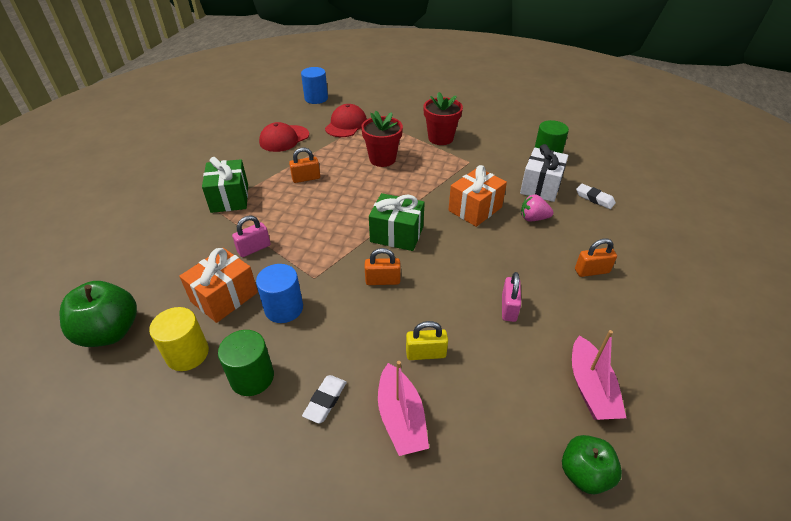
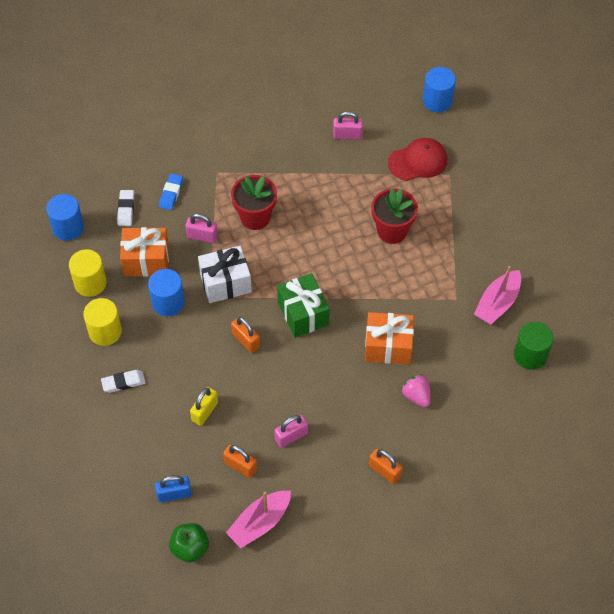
camera: 50 degrees right, 15 degrees up
green apple [59,281,137,347] -> blue cylinder [46,194,84,241]
green gift [202,157,248,213] -> none
green cylinder [218,330,274,396] -> yellow cylinder [83,298,122,346]
red cap [259,122,309,152] -> pink padlock [333,111,363,140]
orange padlock [289,148,320,183] -> orange padlock moved to [223,444,257,478]
pink boat [378,361,429,456] -> pink boat moved to [474,266,521,325]
yellow padlock [406,321,448,360] -> yellow padlock turned 75 degrees clockwise [190,387,218,426]
red flower pot [423,92,463,145] -> red flower pot moved to [231,175,277,230]
white gift [520,144,568,202] -> white gift moved to [198,246,252,303]
white eraser [576,184,616,209] -> white eraser moved to [117,190,134,226]
none -> blue padlock [155,475,192,502]
none -> blue eraser [159,173,183,210]

